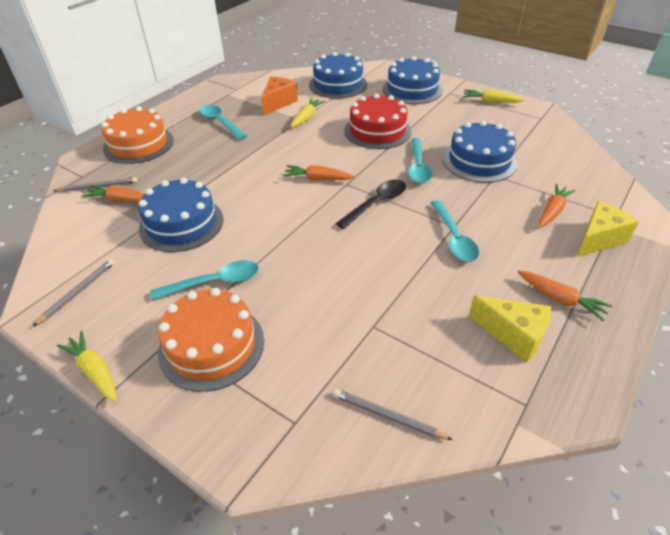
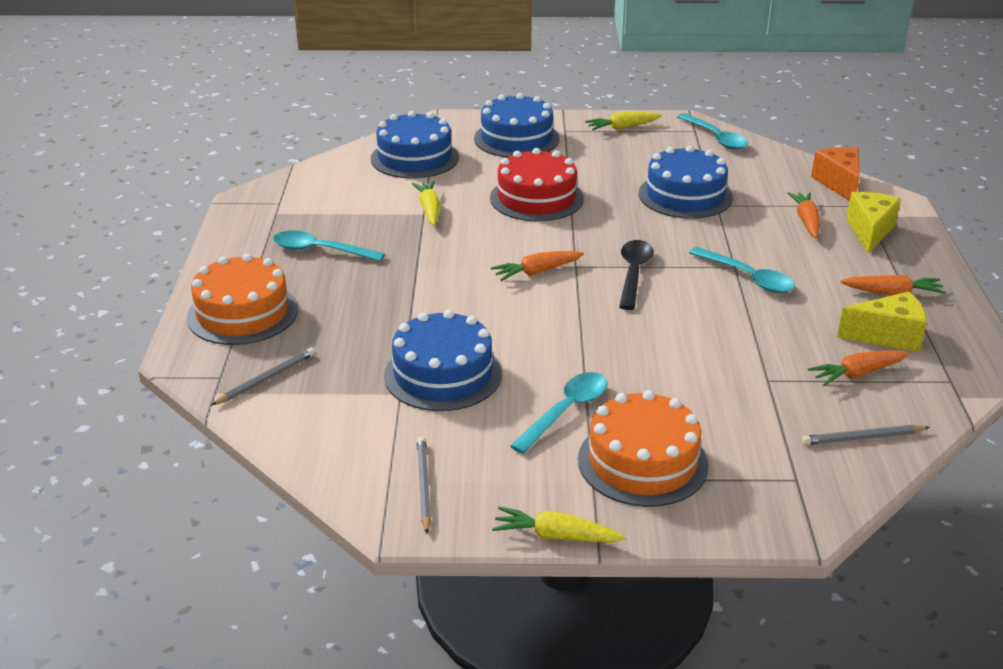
camera: 35 degrees left, 10 degrees down
orange carrot [81,185,144,202] -> orange carrot moved to [808,350,909,386]
orange cheese [261,77,298,116] -> orange cheese moved to [811,147,860,201]
turquoise spoon [408,138,432,183] -> turquoise spoon moved to [677,113,748,150]

